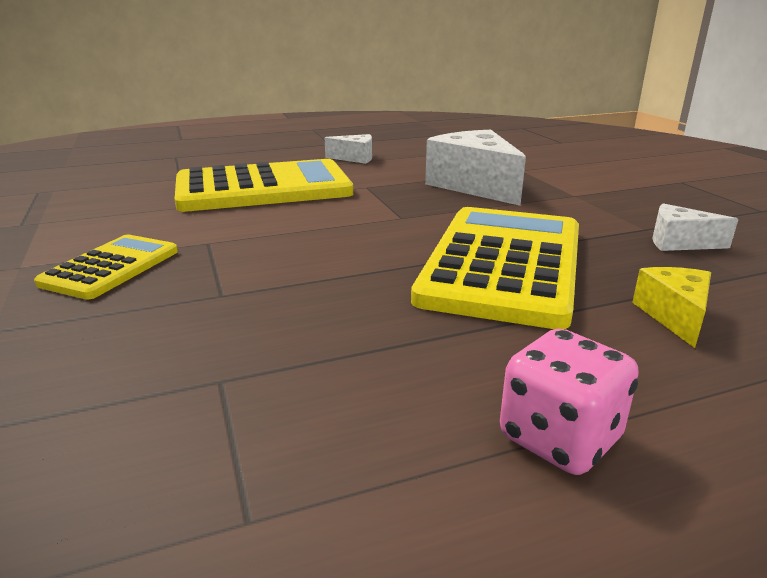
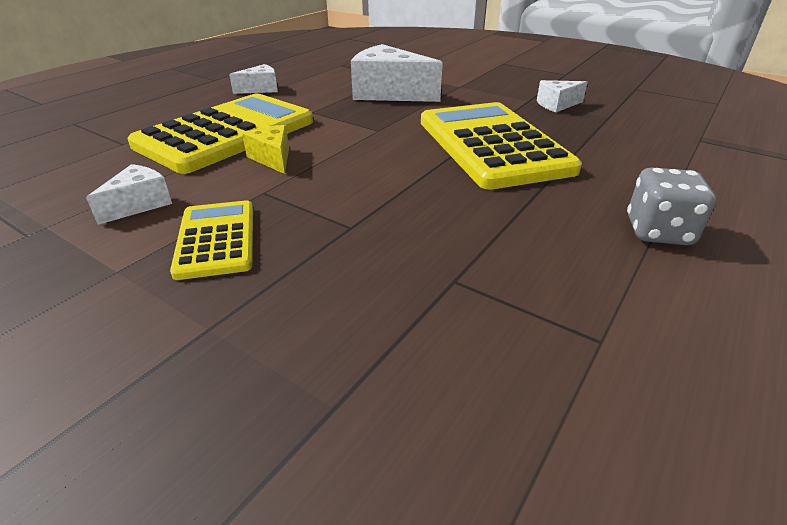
camera: 35 degrees left, 10 degrees up
pink dice [500,329,639,475] -> grey dice [627,167,716,245]
yellow cheese [632,267,711,348] -> yellow cheese moved to [242,125,289,174]
none -> white cheese [86,164,172,225]

